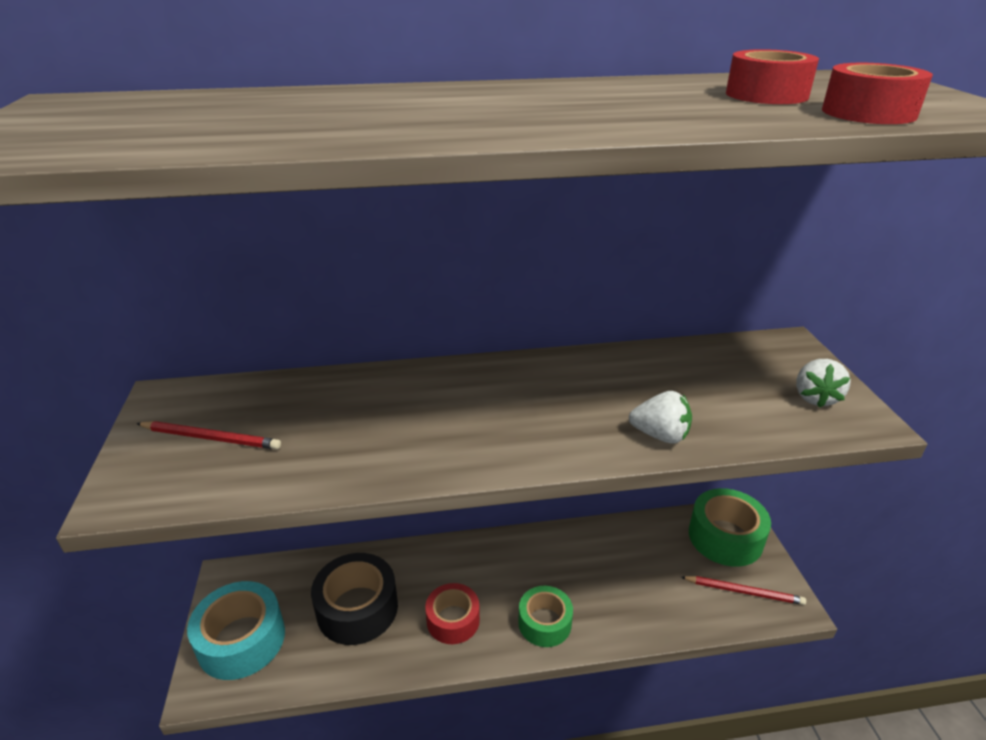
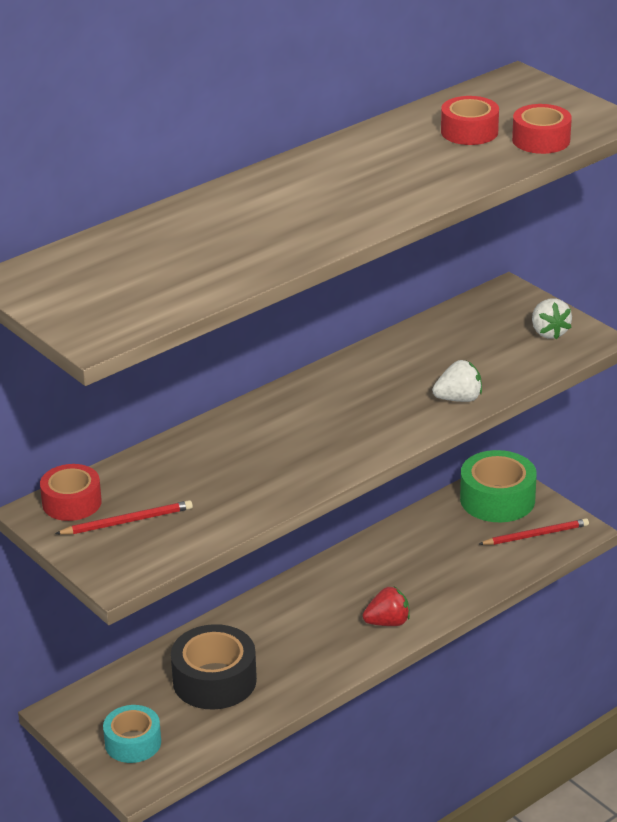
camera: 30 degrees left, 0 degrees up
turquoise tape [187,581,285,680] -> turquoise tape [103,705,161,763], size x0.65
red tape [425,583,480,644] -> red tape moved to [40,464,102,521]
green tape [518,586,573,647] -> red strawberry [363,586,410,626]

